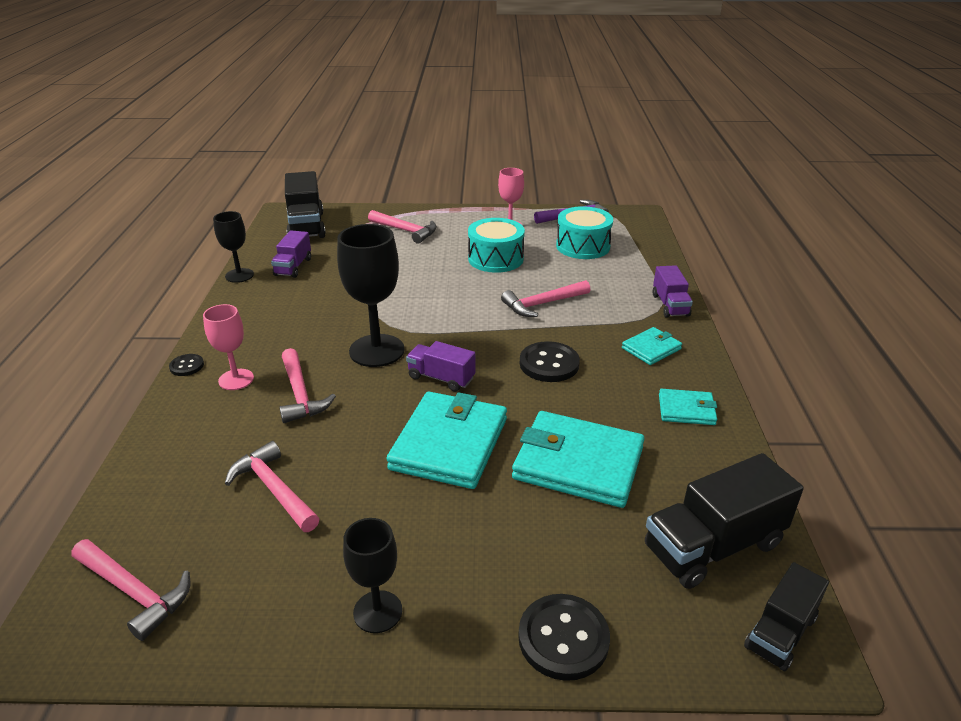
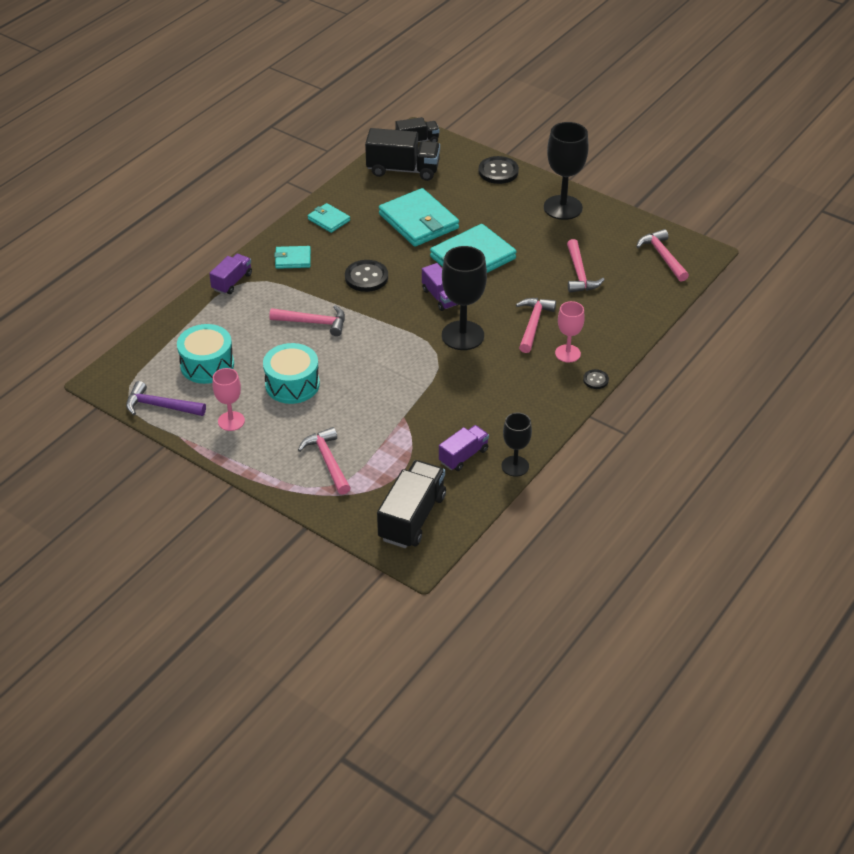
camera: 145 degrees left, 10 degrees up
black goblet [343,518,402,633] -> black goblet [544,122,589,220], size x1.69

